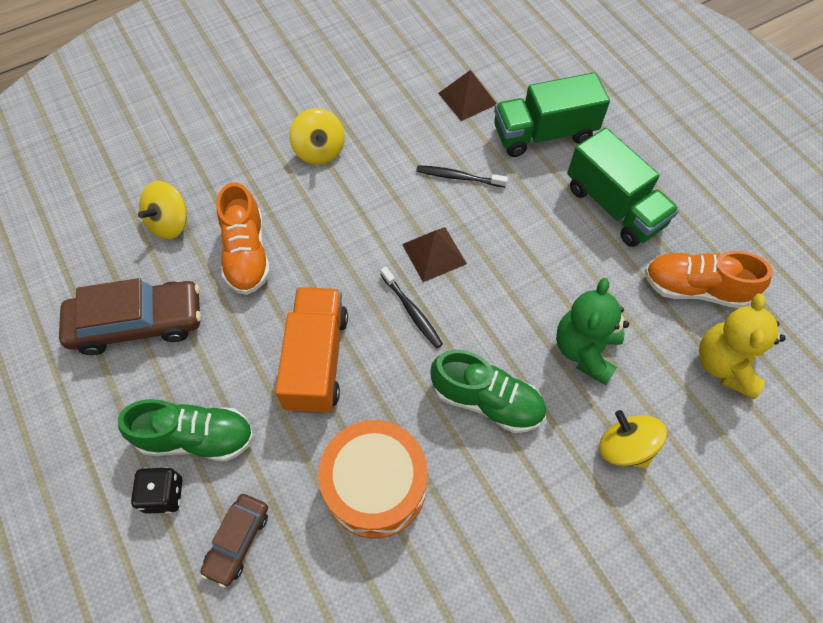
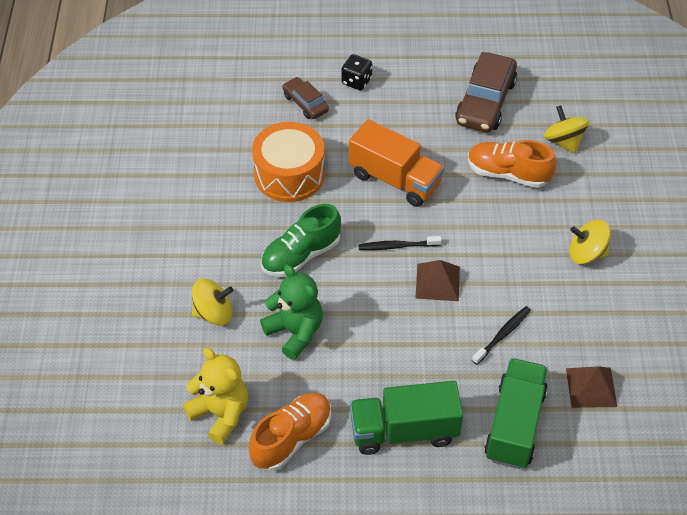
camera: 120 degrees right, 10 degrees down
green shoe [118,399,254,461] -> none

